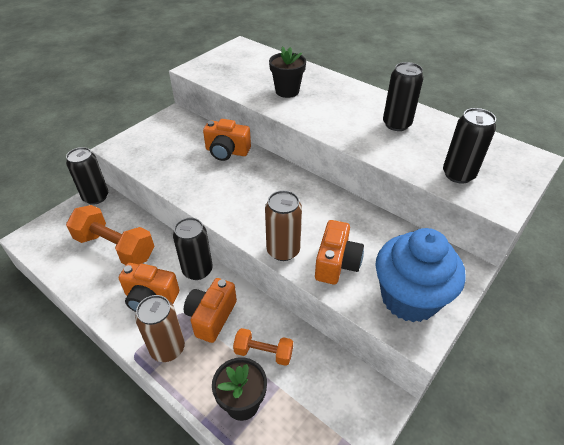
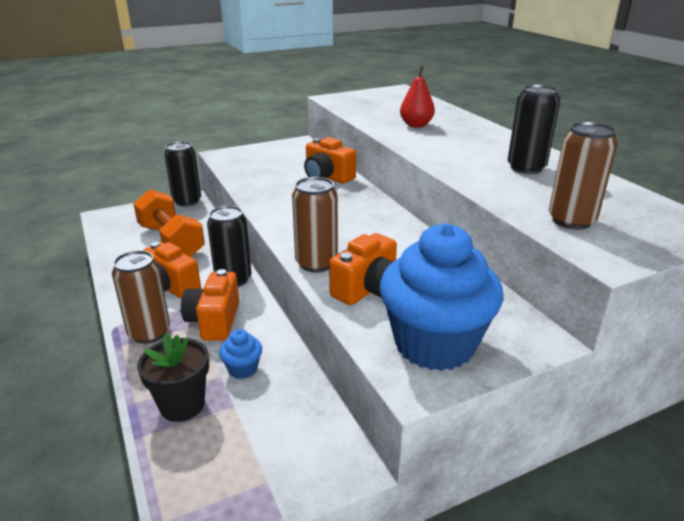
camera: 25 degrees right, 15 degrees down
orange camera [184,278,237,343] -> orange camera turned 45 degrees counterclockwise [181,269,239,341]
orange dumbbell [233,328,293,366] -> blue cupcake [219,329,262,379]
black flower pot [269,46,306,98] -> red pear [400,66,435,128]
black can [443,108,496,184] -> brown can [549,121,618,230]

